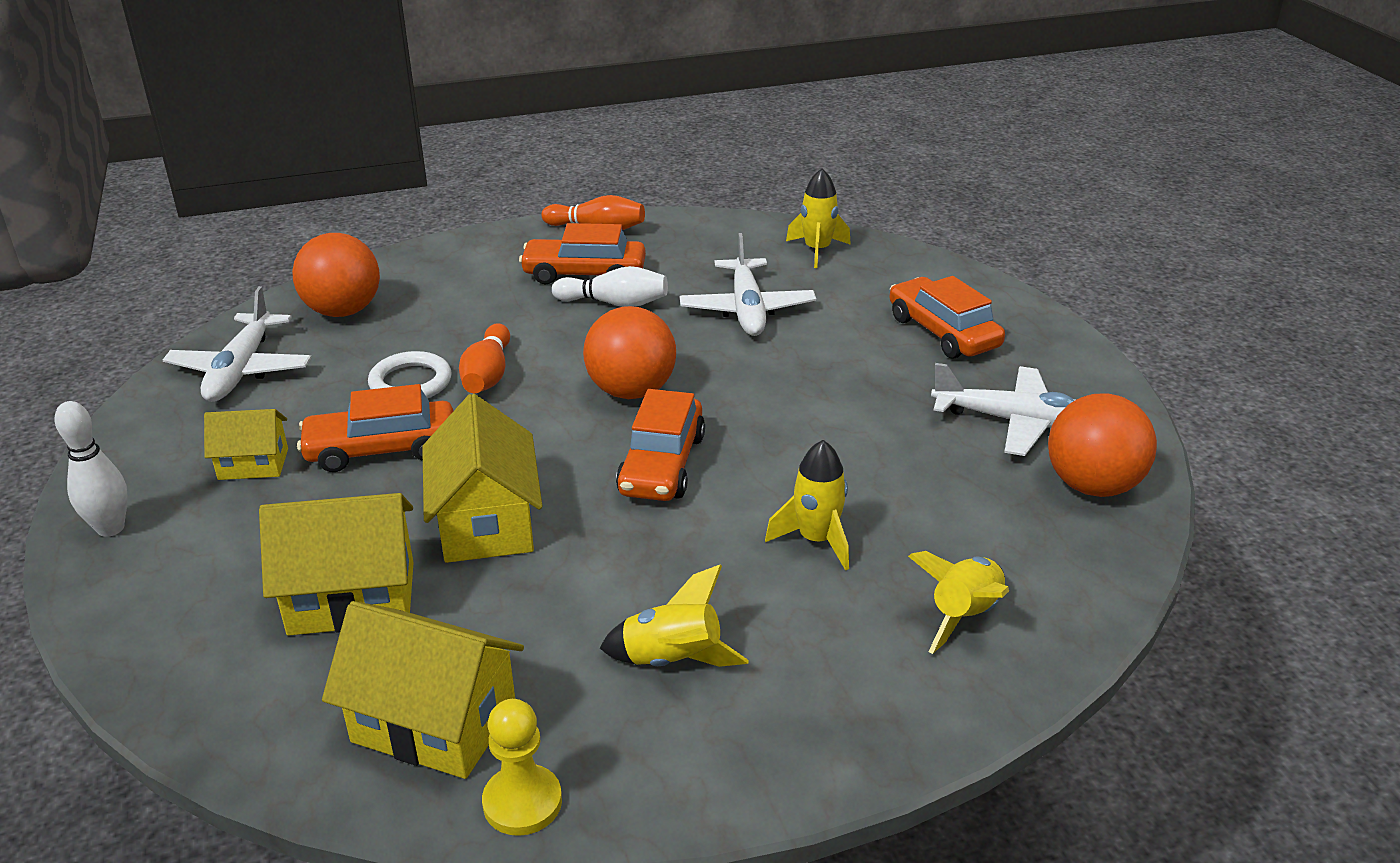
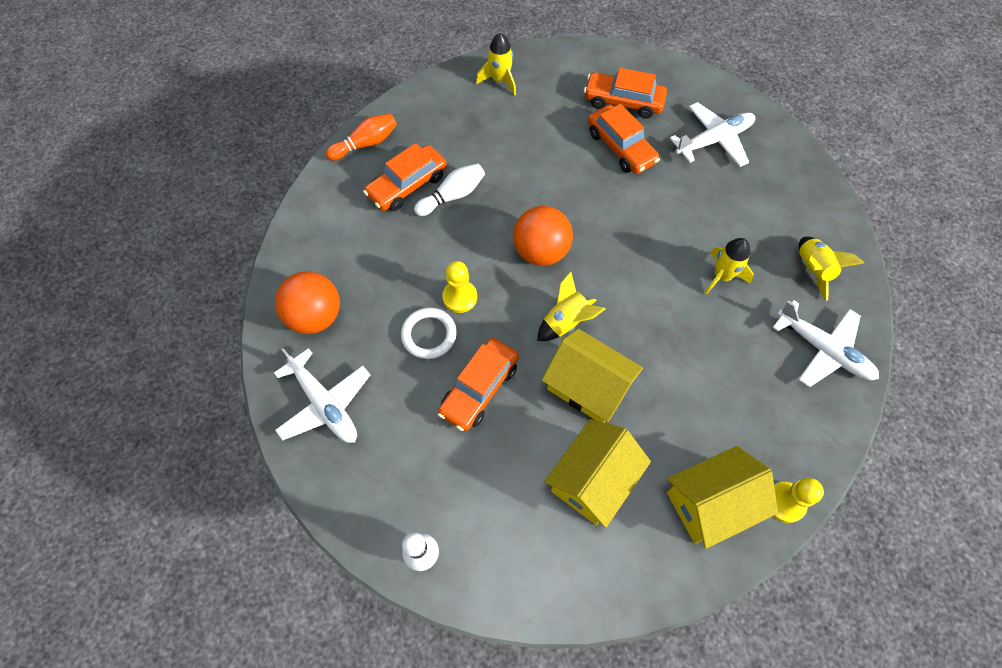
camera: 45 degrees left, 30 degrees up
yellow house [204,409,288,480] -> none
orange bowling pin [459,323,510,393] -> yellow pawn [442,261,477,313]
yellow rocket [600,565,749,667] -> yellow rocket moved to [537,271,605,341]
orange car [616,389,705,501] -> orange car moved to [588,104,660,174]
white plane [680,233,816,336] -> white plane moved to [772,300,879,388]
orange ball [1048,393,1157,497] -> none

